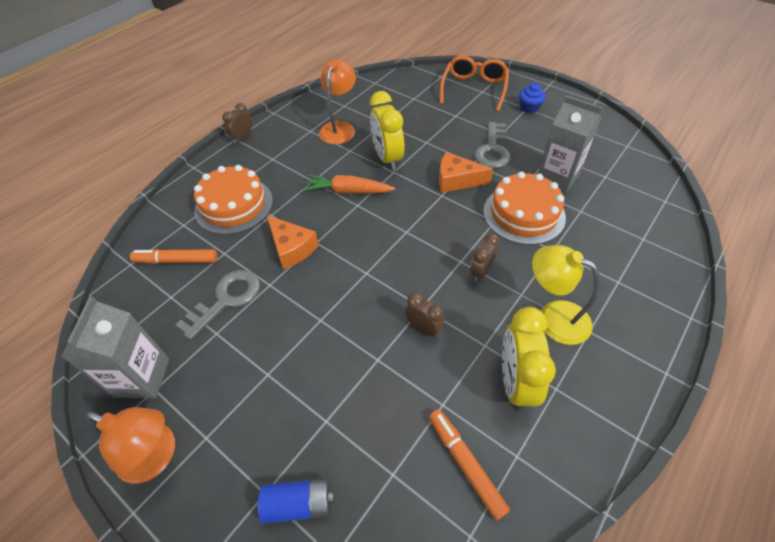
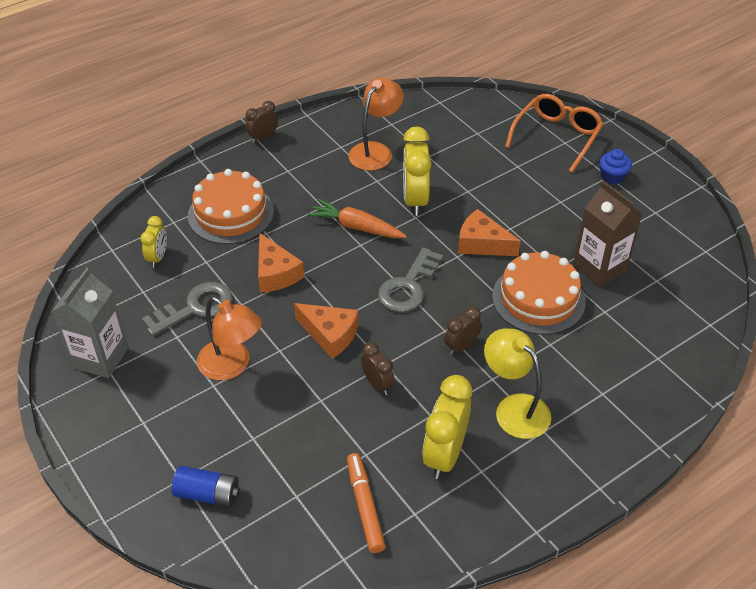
camera: 15 degrees right, 5 degrees down
orange lamp [86,407,175,484] -> orange lamp moved to [197,297,262,380]
orange marker [130,249,217,264] -> yellow clock [141,216,167,267]
grey key [474,122,511,169] -> grey key moved to [378,247,443,312]
grey carton [538,96,602,193] -> brown carton [573,181,643,287]
none -> orange cheese [294,303,359,359]

